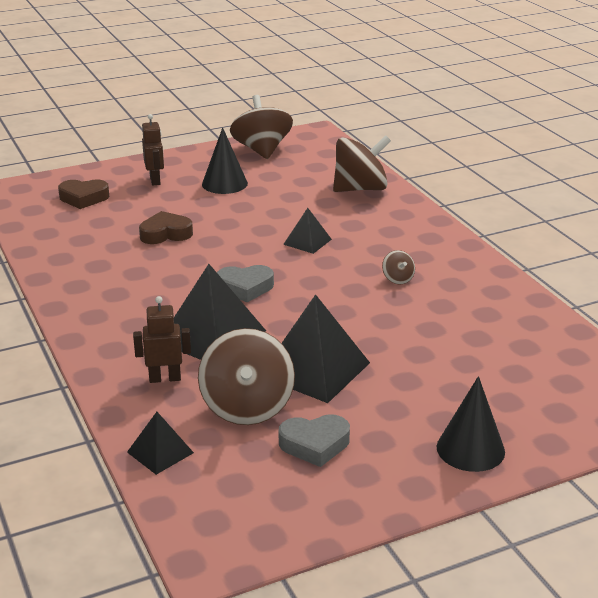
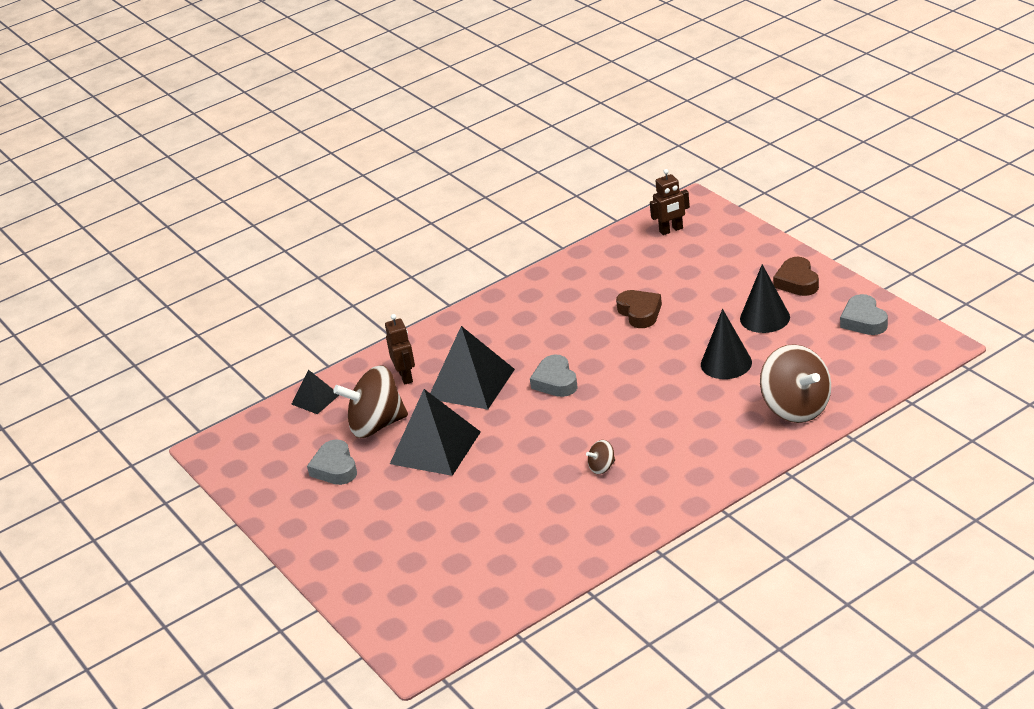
camera: 85 degrees right, 5 degrees up
brown heart [58,179,110,209] -> brown heart moved to [773,257,819,296]
brown robot [142,114,164,185] -> brown robot moved to [650,169,690,235]
brown spinning top [230,95,293,159] -> grey heart [840,294,888,335]
black pyramid [283,208,332,254] -> none
black cone [437,376,505,472] -> black cone moved to [701,309,752,379]

